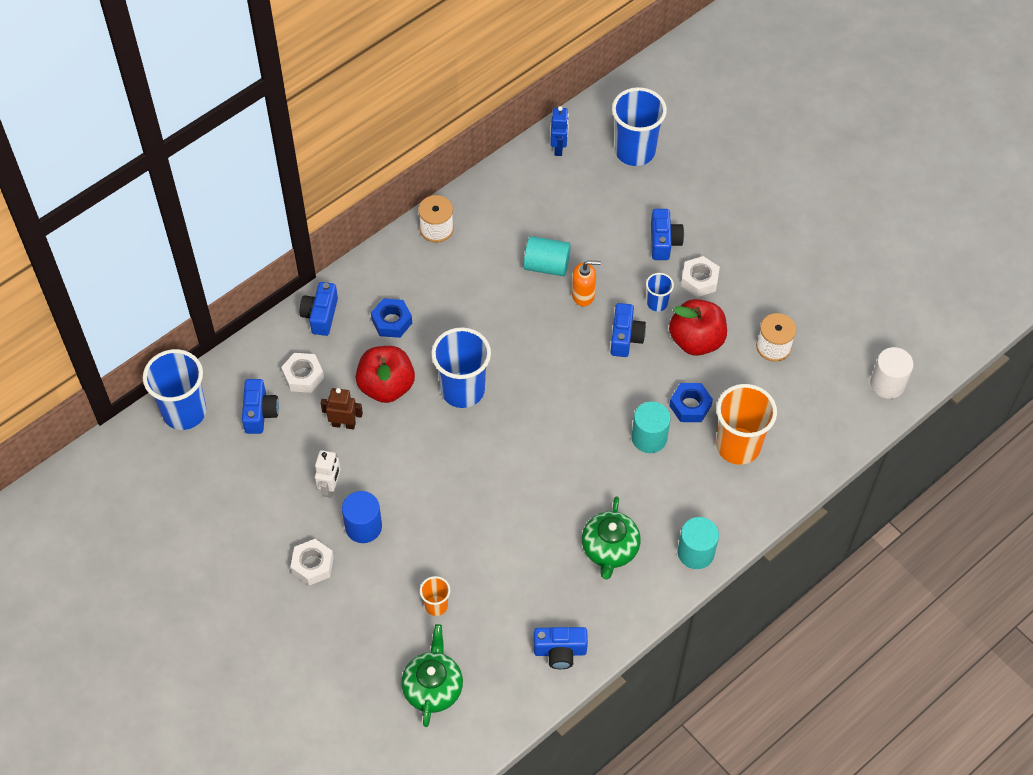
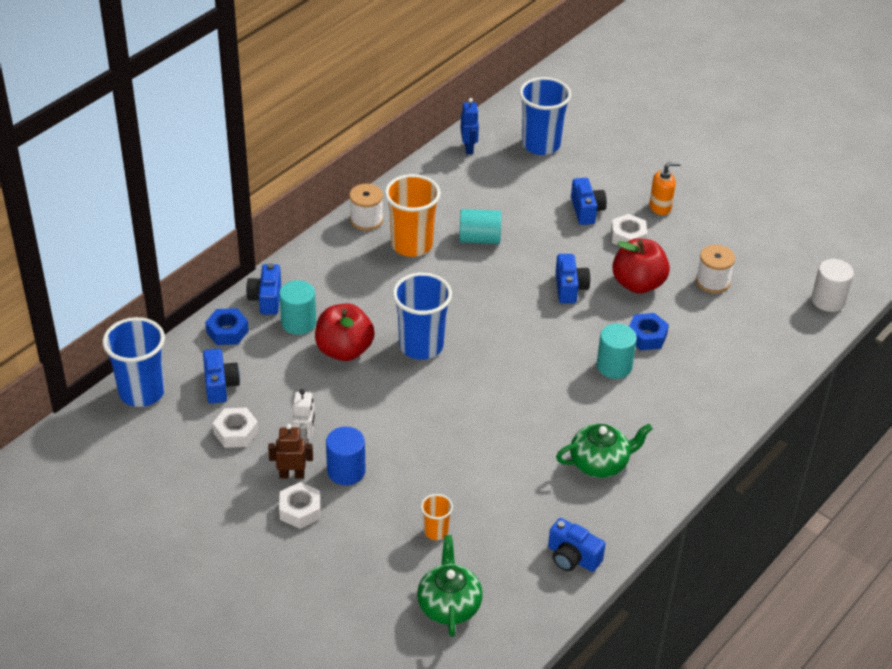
camera: 10 degrees left, 15 degrees down
white nut [281,353,324,393] -> white nut moved to [213,408,259,448]
brown robot [321,388,363,429] -> brown robot moved to [268,424,313,479]
blue nut [371,298,412,338] -> blue nut moved to [205,308,249,345]
blue camera [534,627,588,669] -> blue camera turned 45 degrees clockwise [548,518,605,572]
orange soap dispenser [572,260,601,306] -> orange soap dispenser moved to [650,162,681,215]
green teapot [582,496,640,579] -> green teapot turned 105 degrees counterclockwise [556,424,653,478]
blue cup [646,273,674,312] -> none
turquoise cylinder [678,517,719,569] -> turquoise cylinder moved to [279,280,316,335]
orange cup [716,384,777,465] -> orange cup moved to [385,174,441,257]

